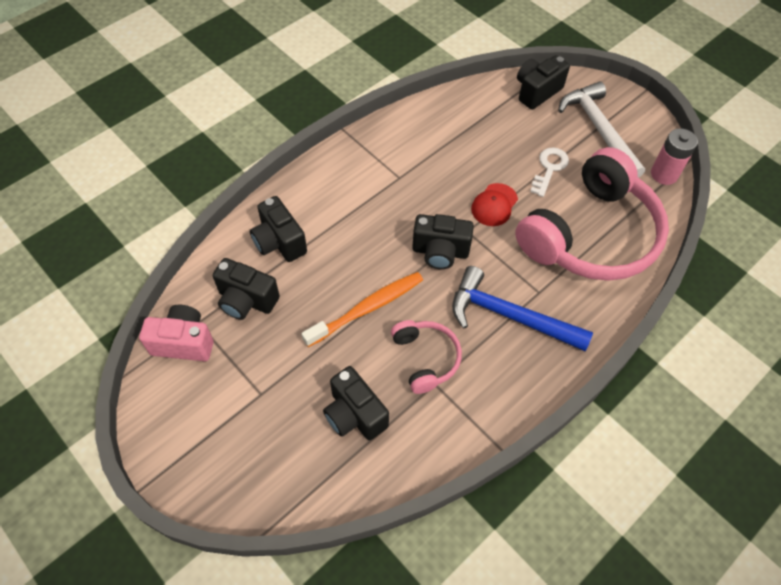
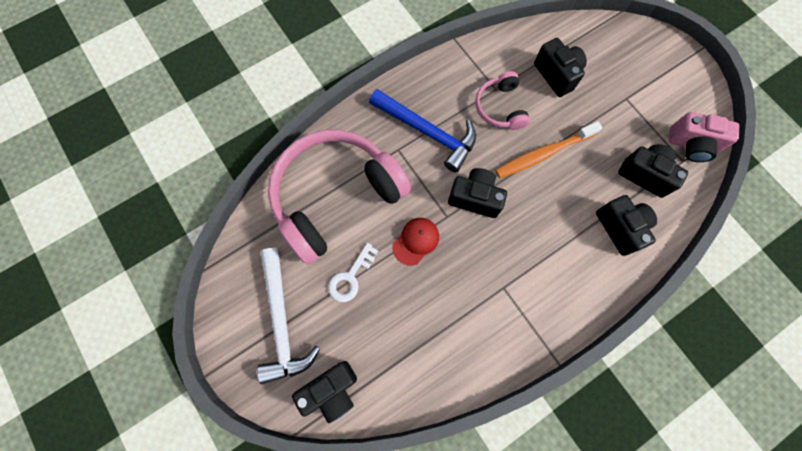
camera: 170 degrees left, 15 degrees up
pink battery [651,128,698,185] -> none

